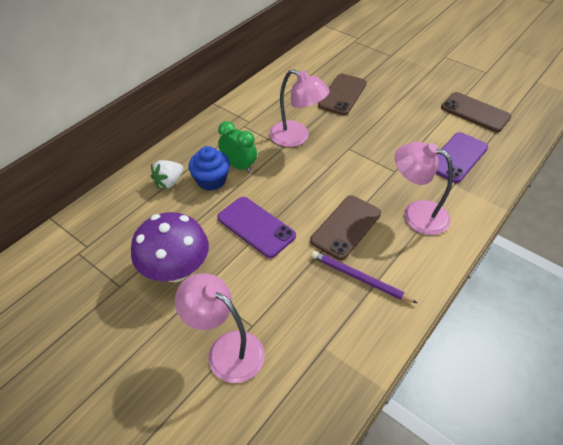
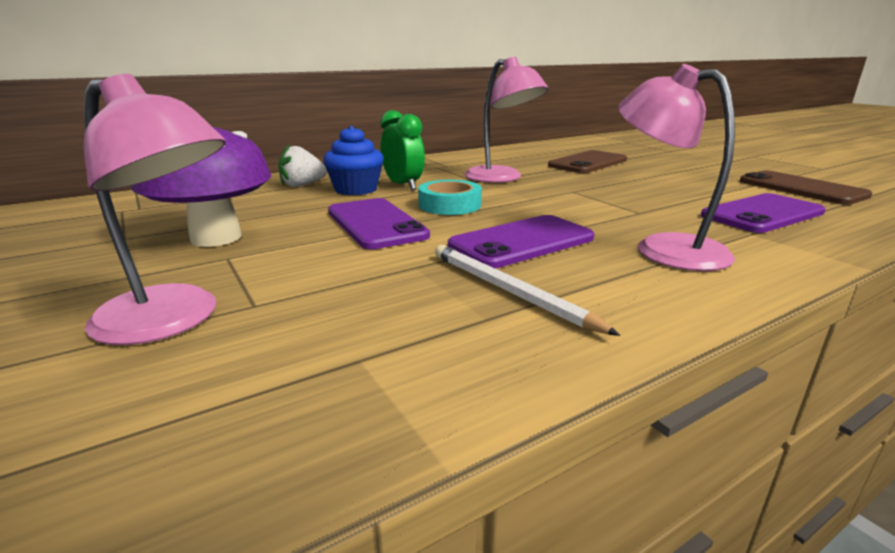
camera: 20 degrees right, 25 degrees down
pink lamp [175,273,265,383] -> pink lamp turned 150 degrees clockwise [84,74,226,345]
brown phone [310,195,381,260] -> purple phone [448,215,594,268]
purple pencil [311,251,417,303] -> white pencil [435,245,621,336]
none -> turquoise tape [418,180,482,215]

